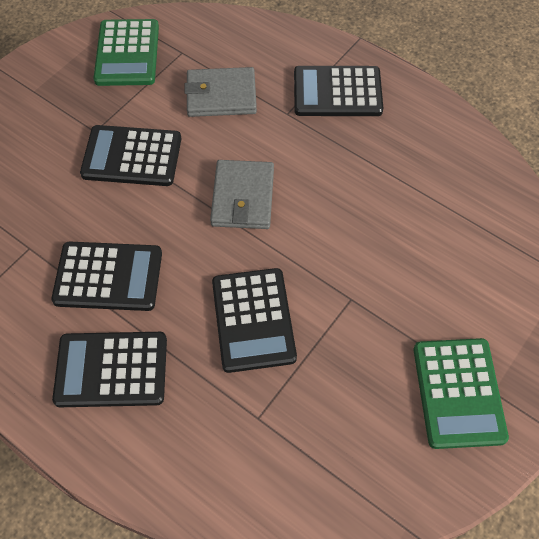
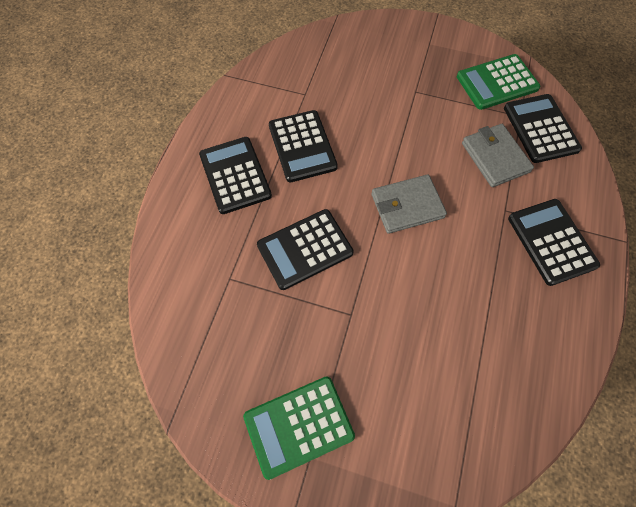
camera: 70 degrees right, 5 degrees up
black calculator [80,125,181,186] -> black calculator moved to [504,94,582,163]

